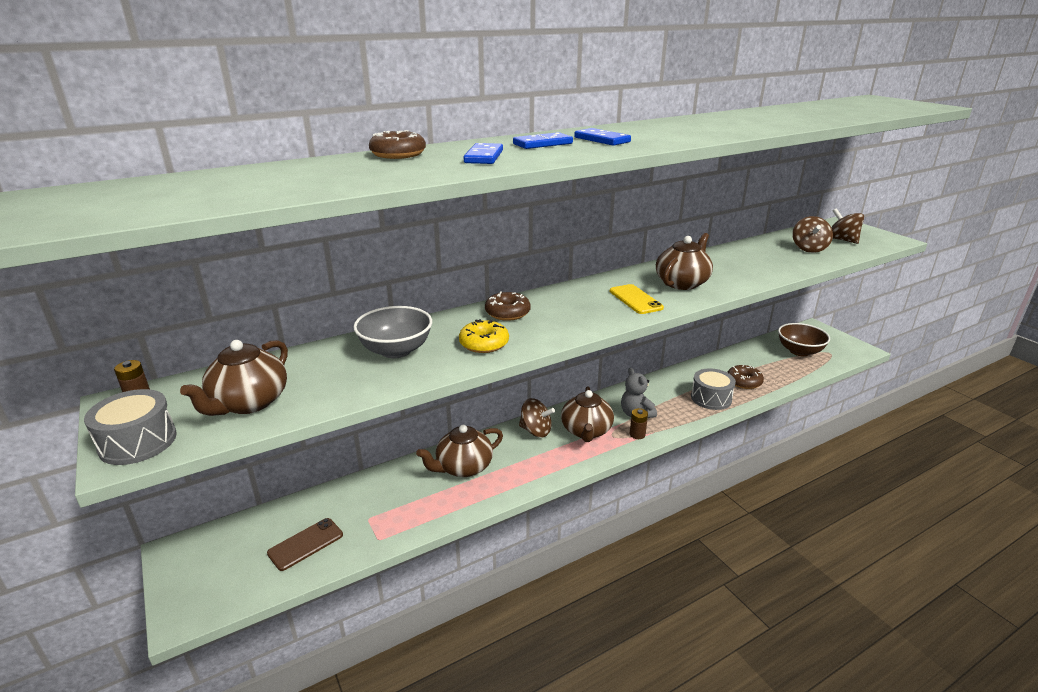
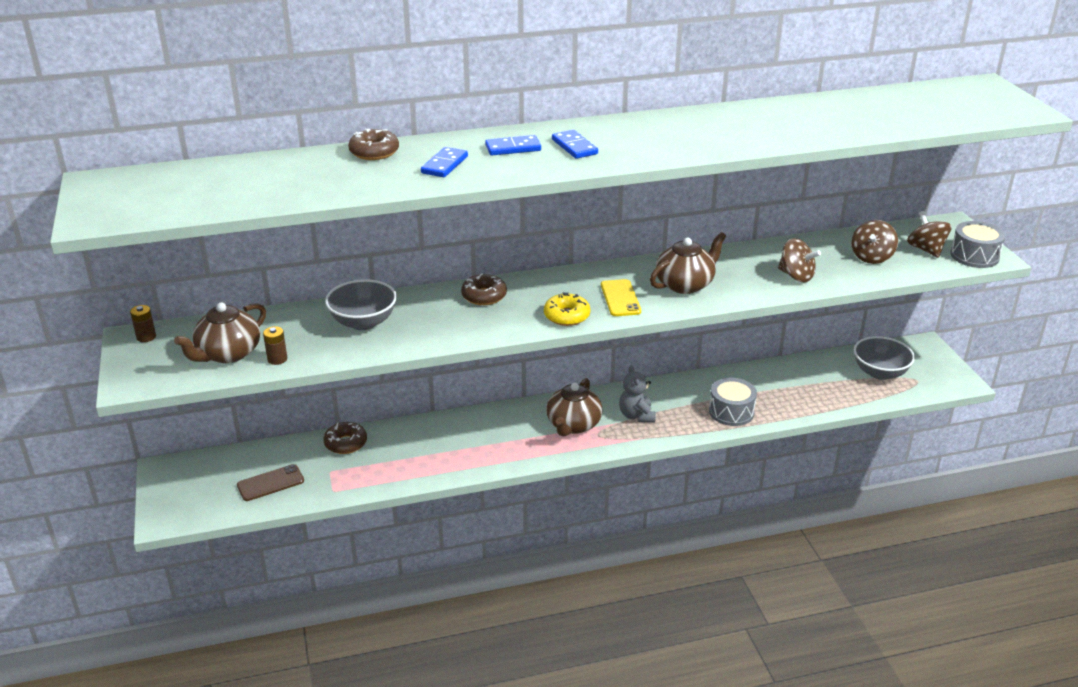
camera: 15 degrees right, 5 degrees up
grey drum [84,389,177,465] -> grey drum moved to [950,221,1006,268]
brown teapot [416,425,503,477] -> none
yellow donut [459,319,509,353] -> yellow donut moved to [544,292,590,326]
brown spinning top [519,398,555,438] -> brown spinning top moved to [778,238,821,282]
brown battery [630,408,648,439] -> brown battery moved to [263,326,287,365]
brown donut [727,365,764,389] -> brown donut moved to [323,422,367,454]
brown bowl [778,323,830,356] -> grey bowl [854,336,915,380]

